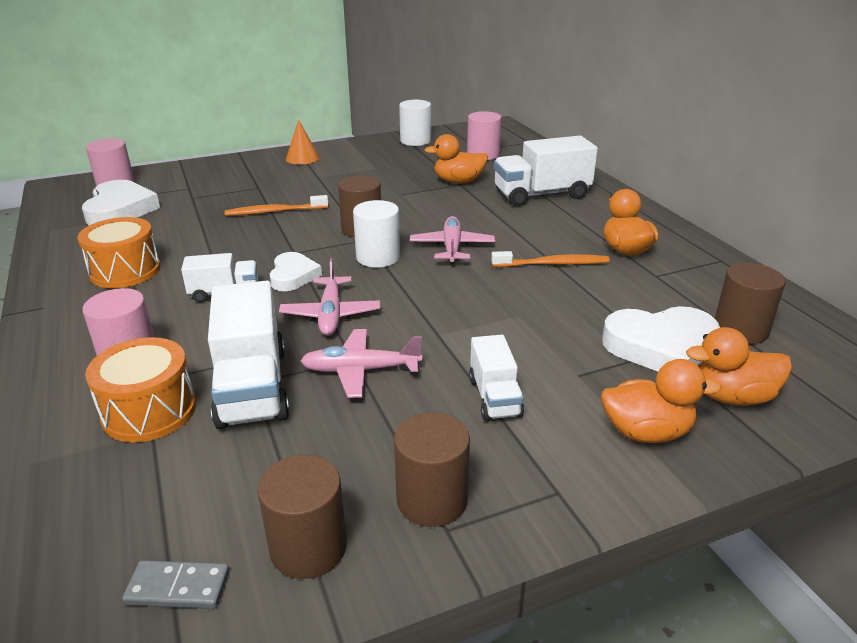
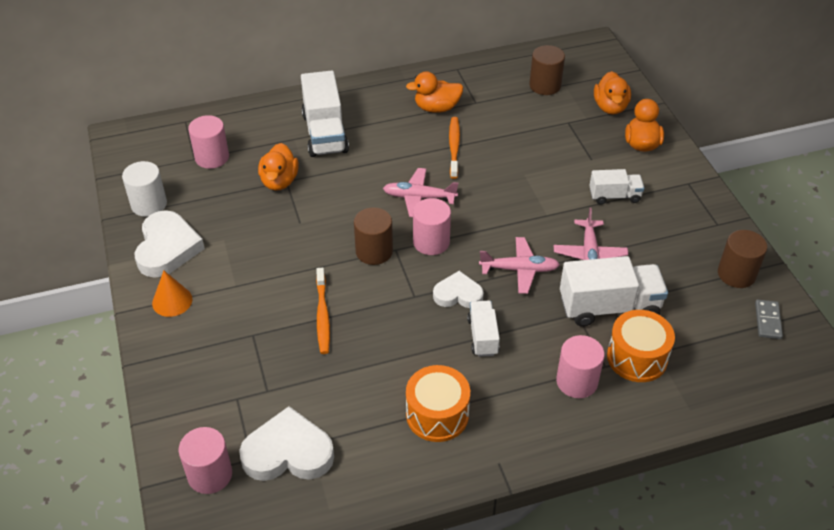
camera: 85 degrees left, 15 degrees up
white cylinder [353,200,400,268] -> pink cylinder [413,198,451,255]
brown cylinder [394,412,470,527] -> none
white heart [602,306,720,372] -> white heart moved to [135,210,205,278]

